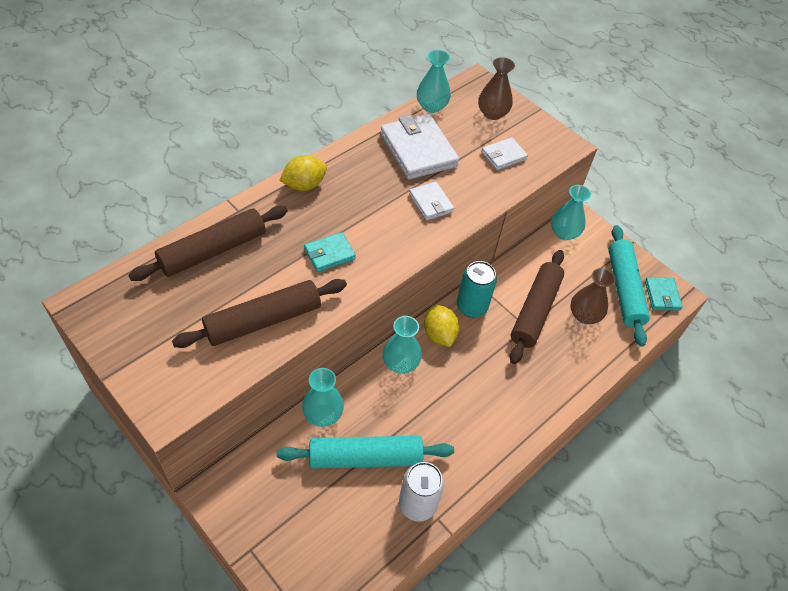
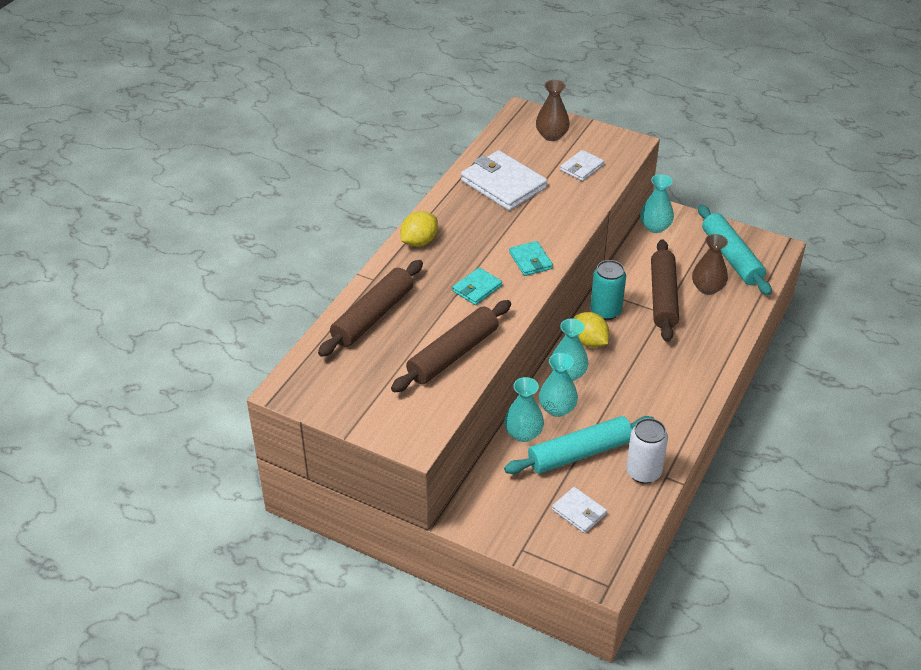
camera: 15 degrees left, 10 degrees down
white wallet [409,182,454,220] -> white wallet moved to [552,487,607,534]
turquoise vase [417,50,451,113] -> turquoise vase moved to [539,353,578,417]
turquoise wallet [645,277,683,311] -> turquoise wallet moved to [509,241,553,276]

